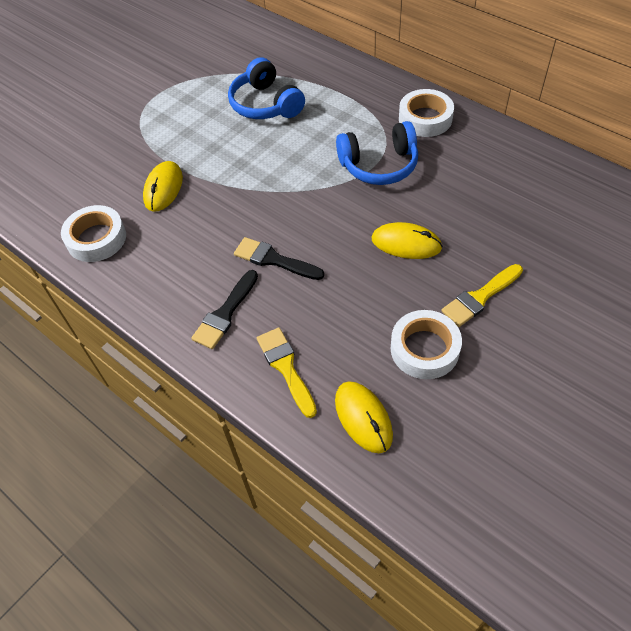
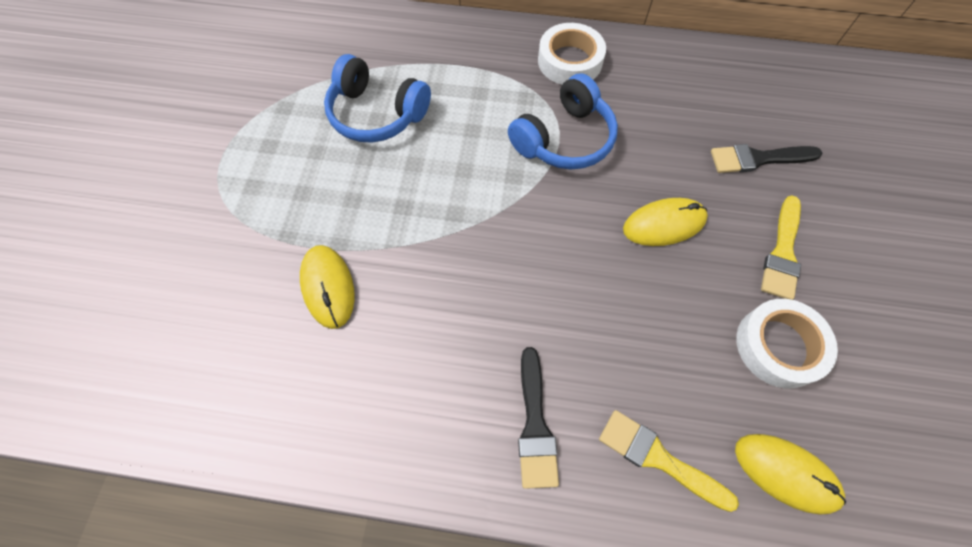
camera: 35 degrees left, 10 degrees up
white tape [61,205,126,262] -> none
black brush [234,237,324,280] -> black brush moved to [711,144,822,173]

